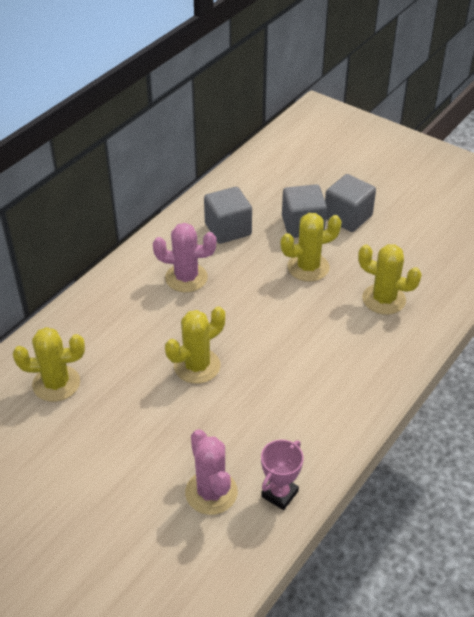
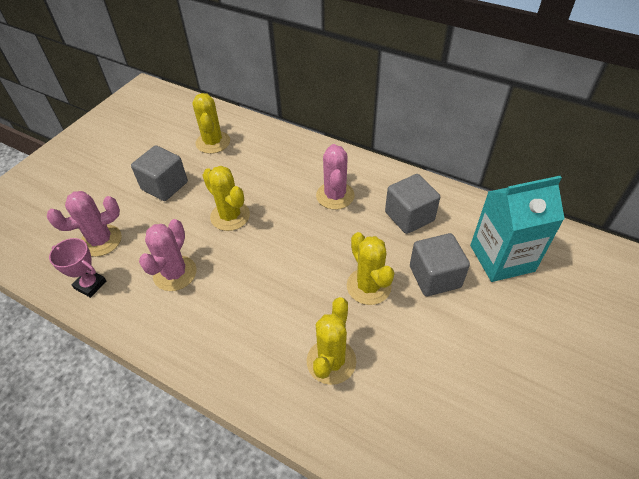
camera: 85 degrees right, 5 degrees up
grey cube [325,174,376,232] -> grey cube moved to [131,145,188,201]
none -> pink cactus [139,219,197,291]
none -> turquoise carton [470,176,565,282]

